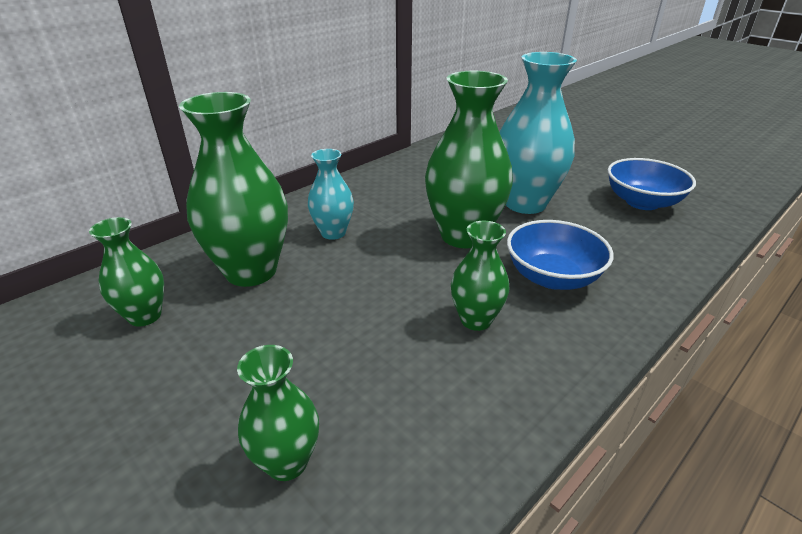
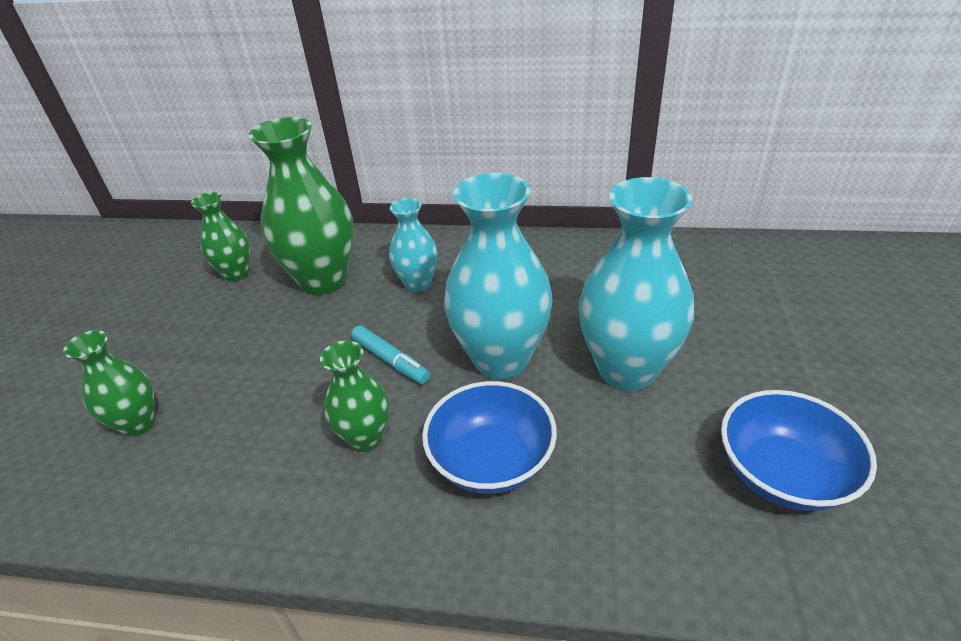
camera: 55 degrees right, 5 degrees up
green vase [425,71,513,248] -> turquoise vase [444,173,552,379]
none -> turquoise marker [351,325,430,384]

